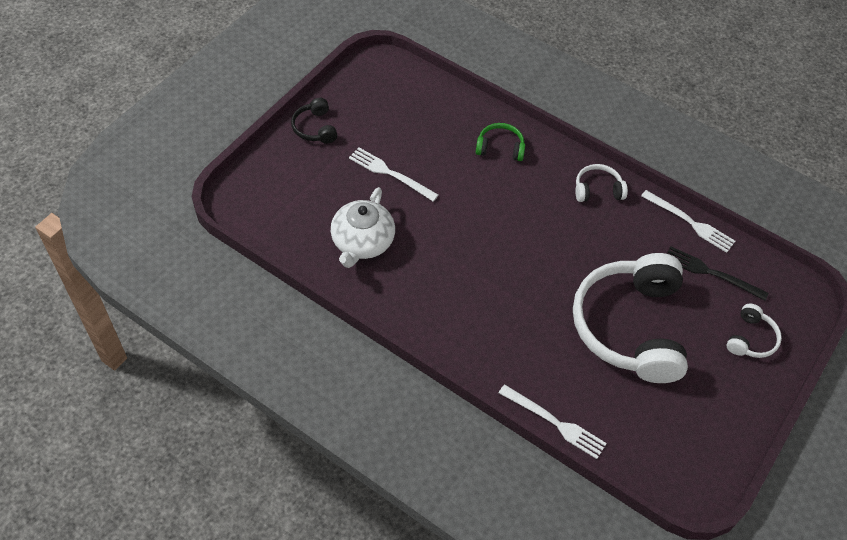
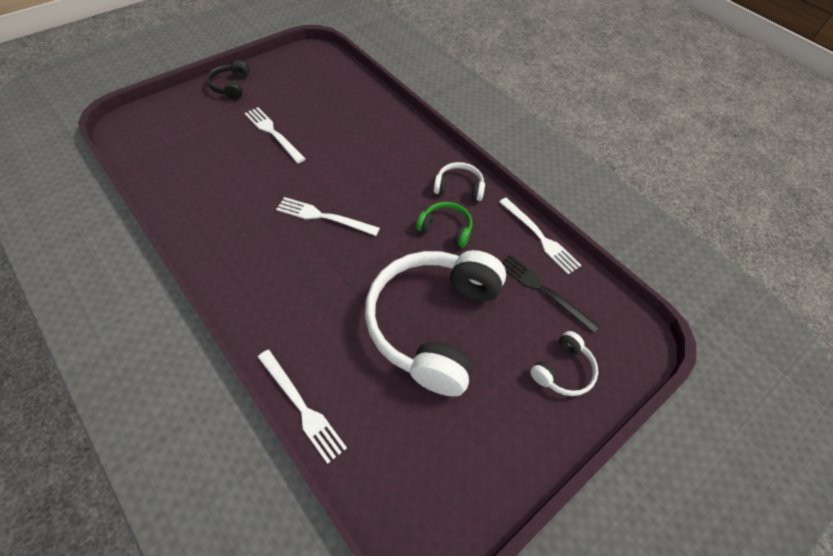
camera: 15 degrees right, 0 degrees up
white teapot [331,187,395,268] -> none
green headphones [476,123,525,161] -> green headphones moved to [416,202,472,248]
none -> white fork [276,197,380,236]

